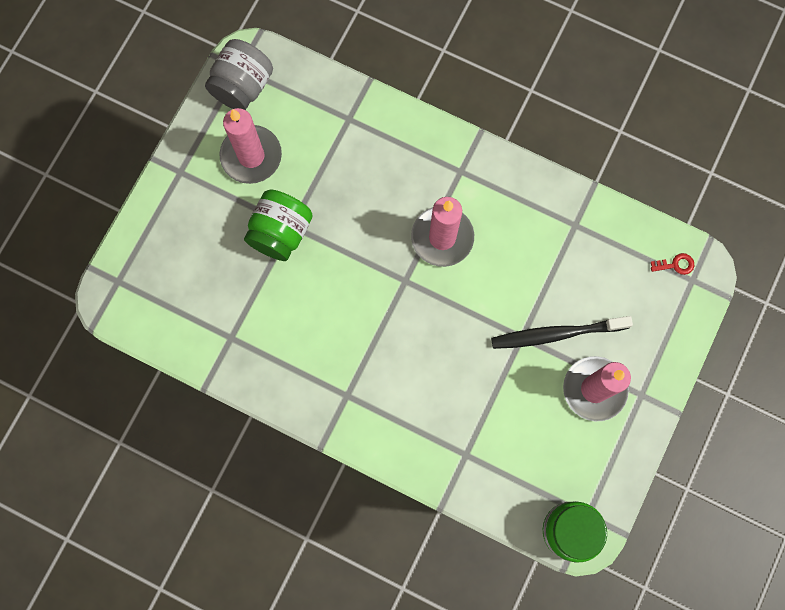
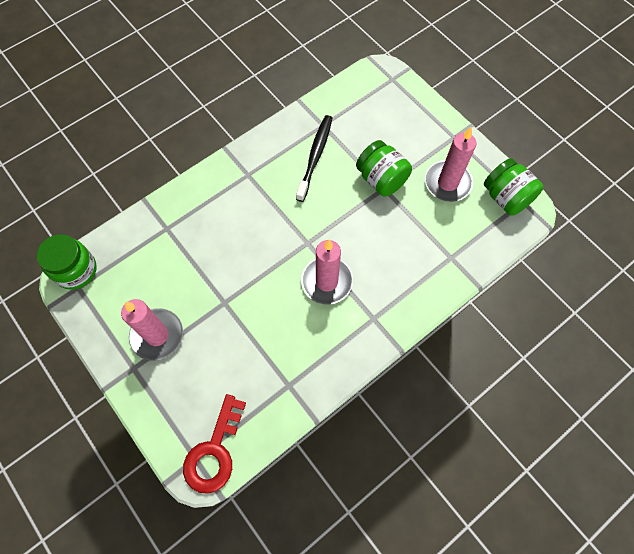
camera: 115 degrees right, 10 degrees down
grey jar [205,39,273,110] -> green jar [484,158,543,215]
black toothbrush [491,316,633,349] -> black toothbrush moved to [296,115,332,202]
red key [651,253,694,275] -> red key [183,394,246,494], size x2.41

